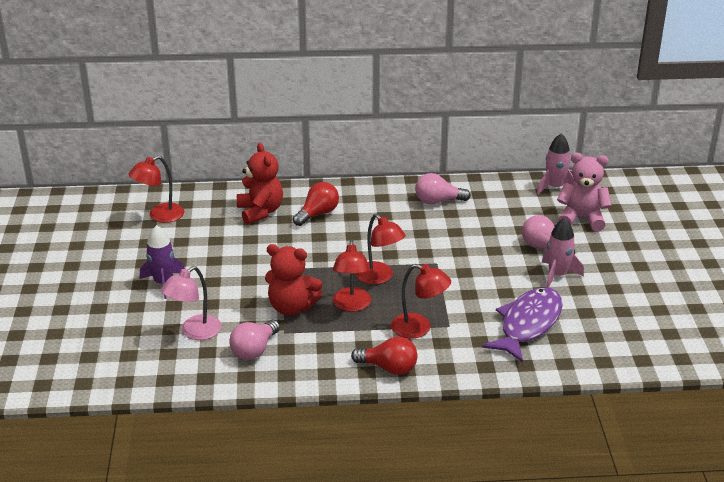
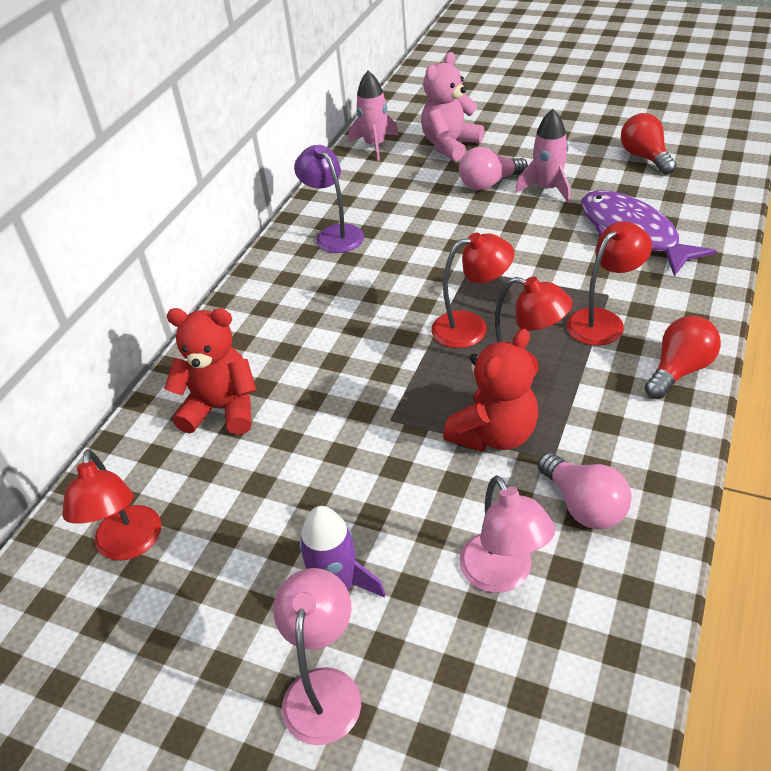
camera: 60 degrees left, 10 degrees up
red light bulb [293,182,339,226] -> red light bulb moved to [621,113,677,175]
pink light bulb [415,173,471,204] -> purple lamp [294,145,364,253]
none -> pink lamp [273,568,361,745]

